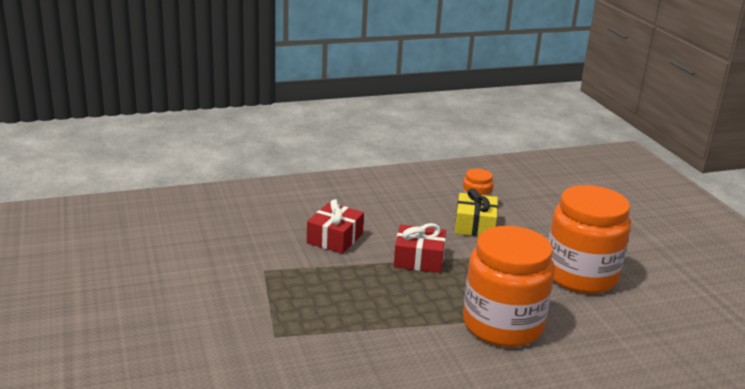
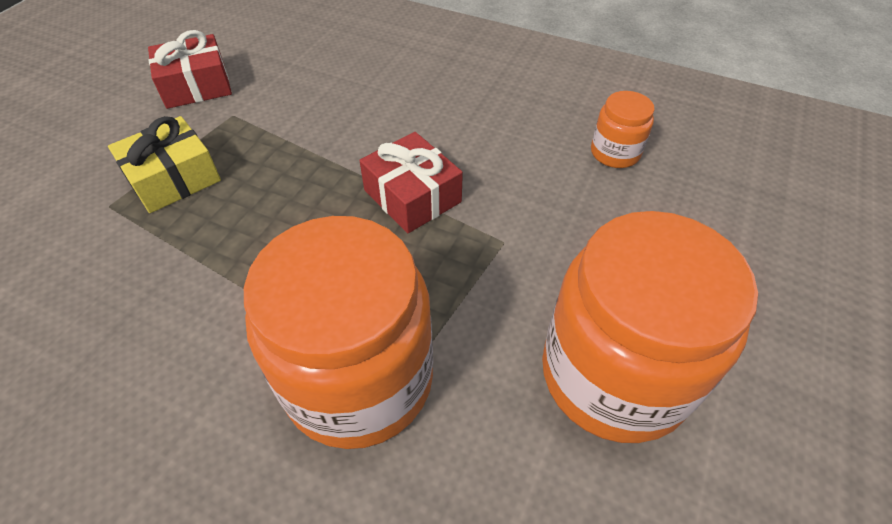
camera: 45 degrees right, 25 degrees up
red gift [307,199,364,254] -> red gift moved to [148,30,232,109]
yellow gift [455,188,498,237] -> yellow gift moved to [108,116,221,213]

